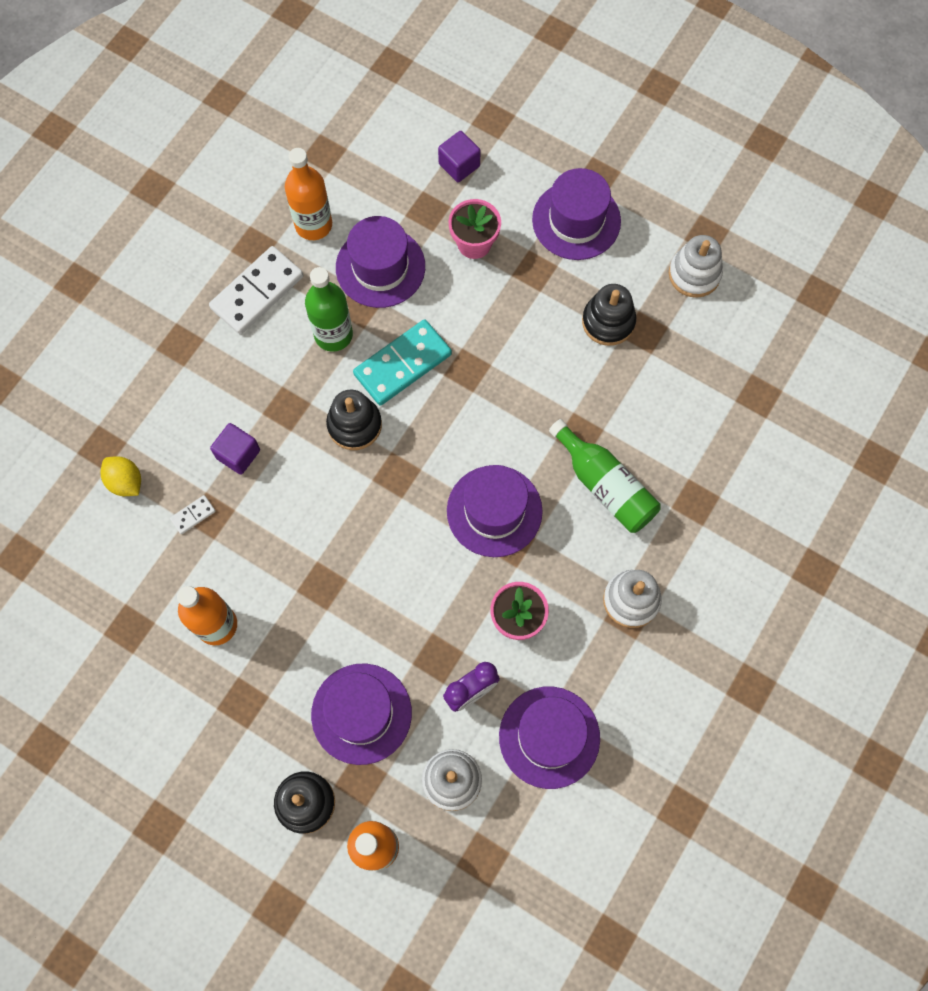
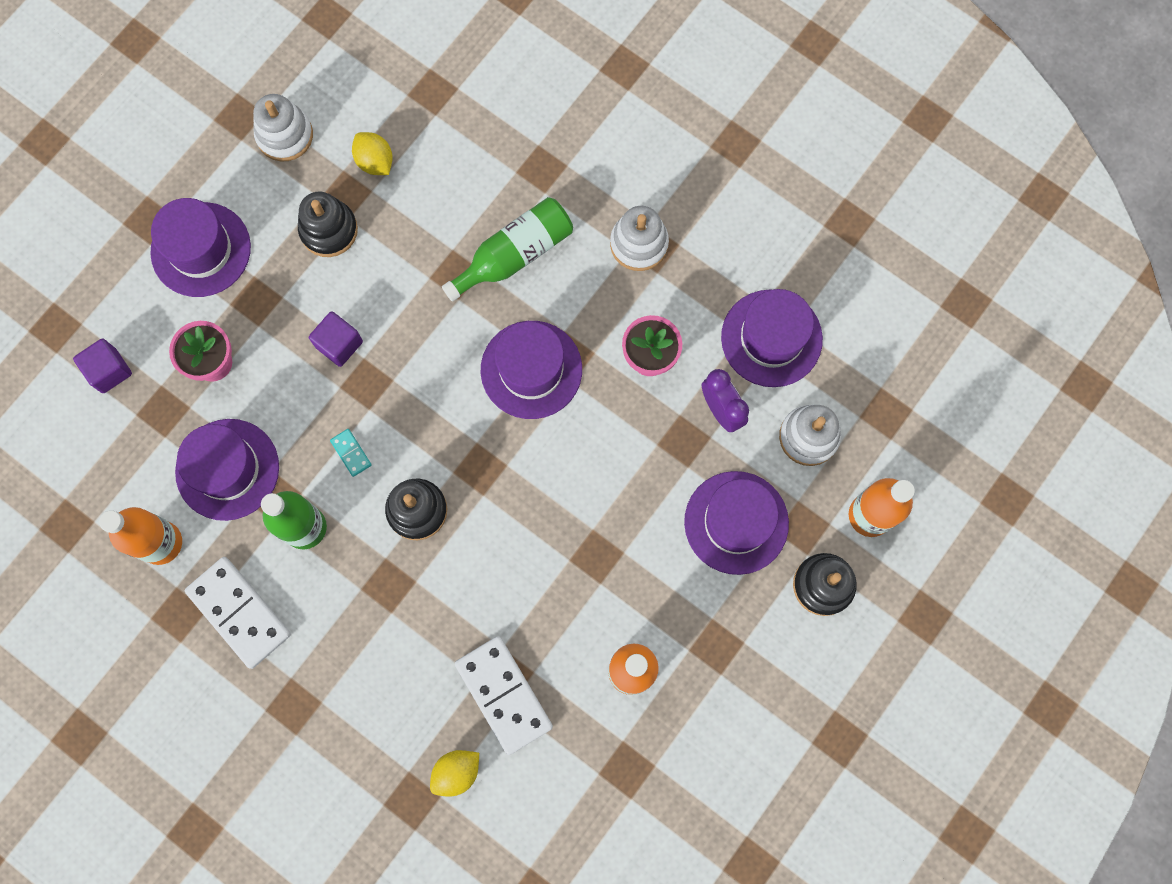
camera: 85 degrees left, 5 degrees up
white domino [170,495,215,534] -> white domino [455,636,553,755], size x2.29
purple cube [210,423,260,475] -> purple cube moved to [309,311,363,367]
turquoise domino [353,319,452,406] -> turquoise domino [330,429,371,477], size x0.44
none -> yellow lemon [352,132,393,175]

